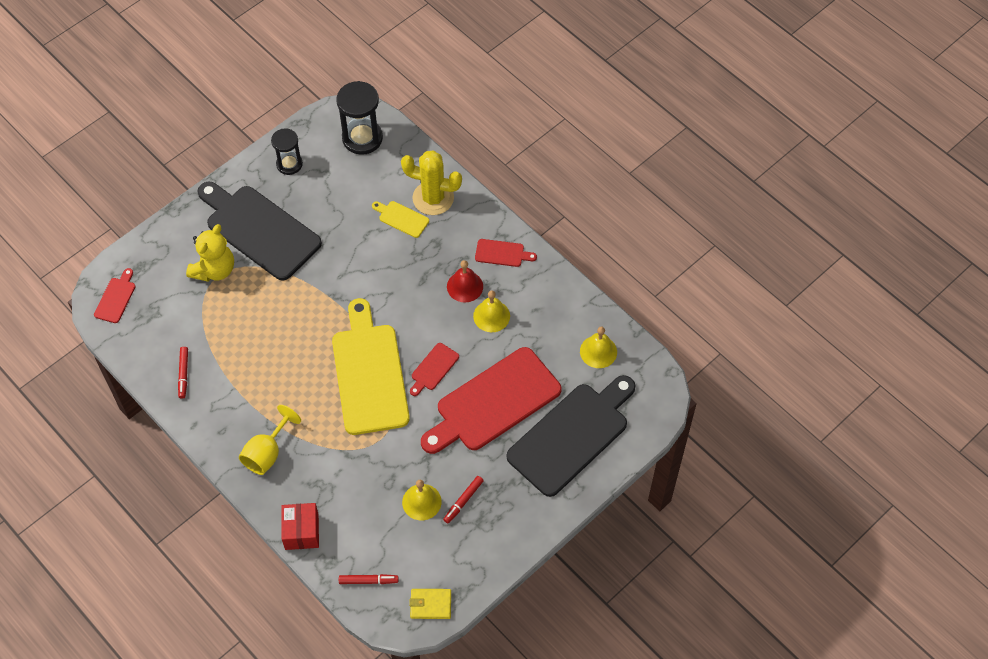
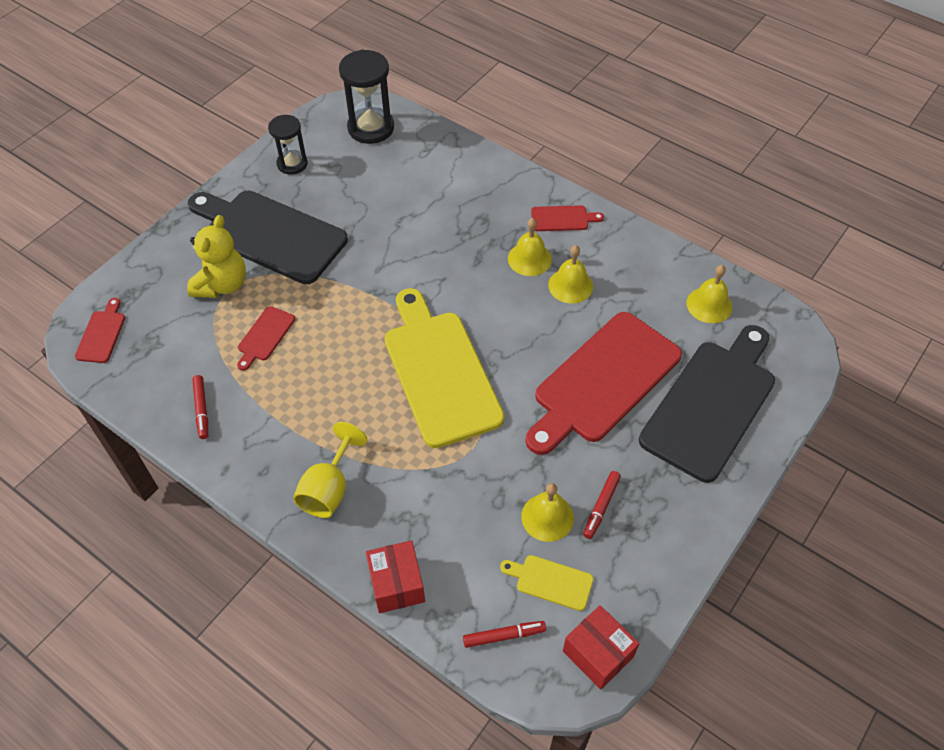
camera: 10 degrees left, 5 degrees down
yellow cutting board [372,201,429,238] -> yellow cutting board moved to [500,555,594,611]
yellow cactus [401,151,462,215] -> none
yellow wallet [409,589,451,619] -> red box [563,605,640,690]
red cutting board [410,343,459,396] -> red cutting board moved to [237,306,295,371]
red bell [447,260,483,302] -> yellow bell [508,218,552,276]

